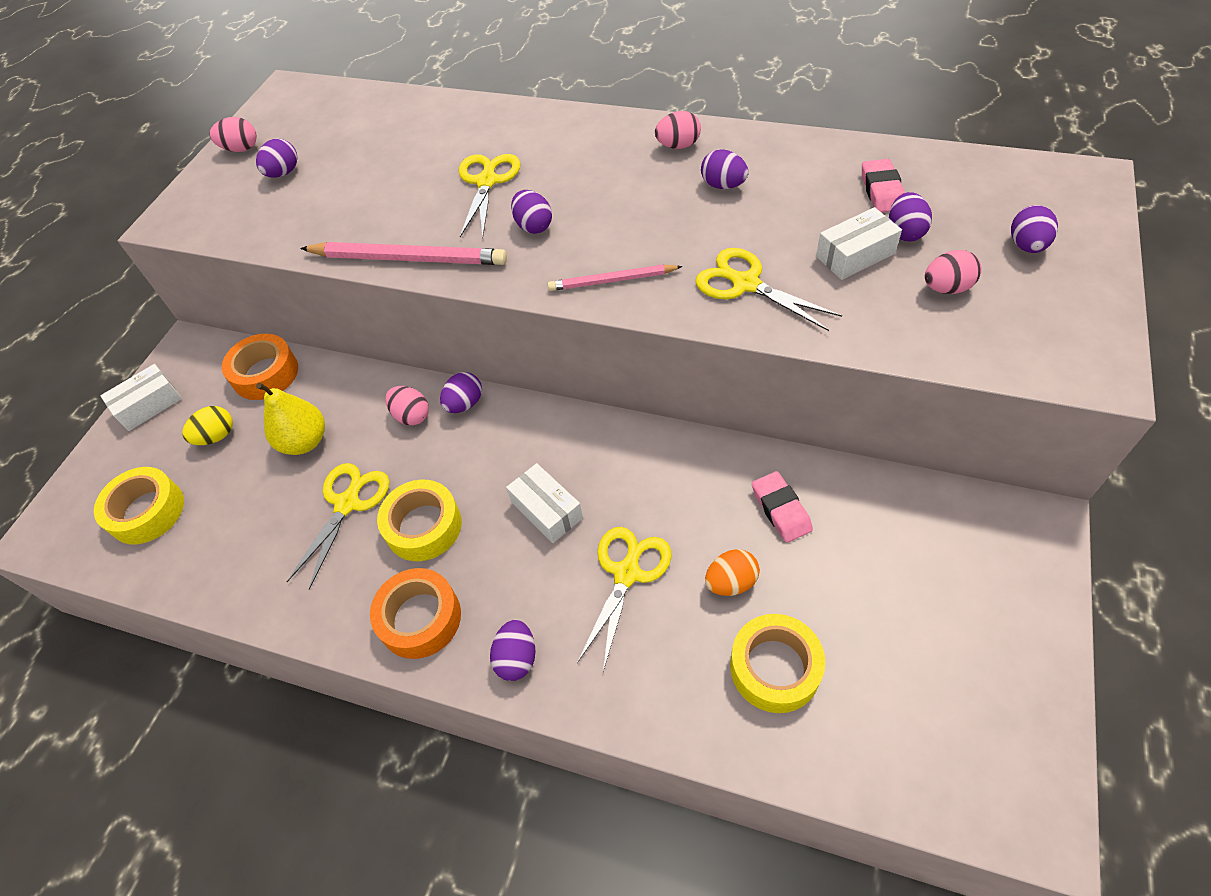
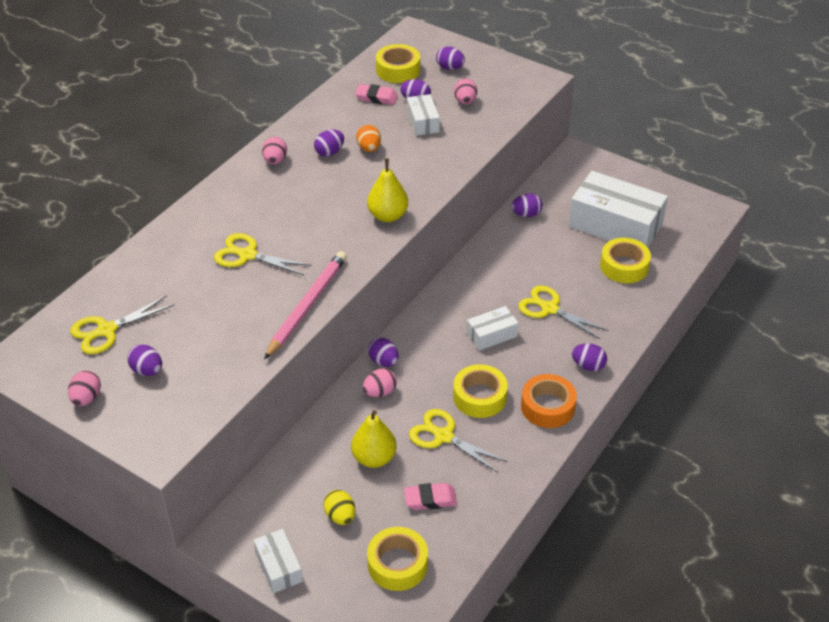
camera: 80 degrees left, 10 degrees down
orange tape [222,334,298,400] -> none
purple egg [511,190,552,234] -> purple egg moved to [511,193,543,217]
pink pencil [548,265,683,291] -> yellow pear [367,158,408,222]
yellow scissors [695,248,842,331] -> yellow scissors moved to [70,296,174,354]
orange egg [705,549,760,596] -> orange egg moved to [356,125,381,152]
pink eraser [752,471,813,543] -> pink eraser moved to [404,483,457,510]
none -> yellow tape [376,44,420,83]
none -> white box [568,171,668,247]

